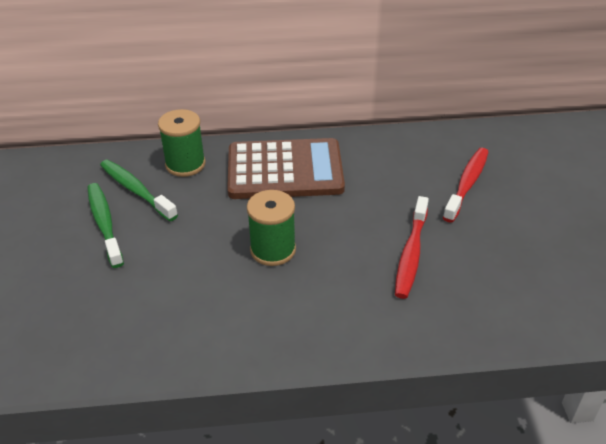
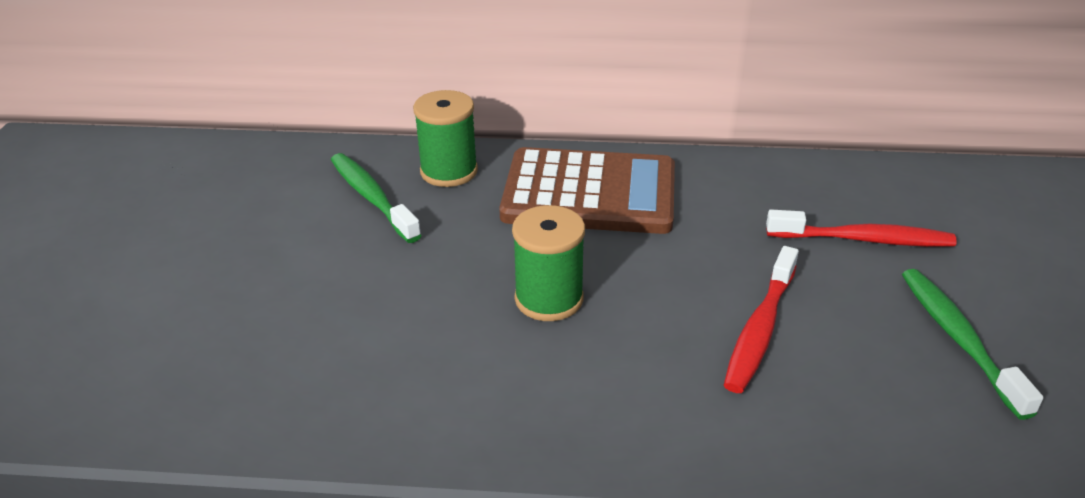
camera: 10 degrees right, 5 degrees down
green toothbrush [87,183,124,268] -> green toothbrush moved to [902,269,1044,420]
red toothbrush [443,148,489,222] -> red toothbrush turned 60 degrees clockwise [766,209,957,247]

